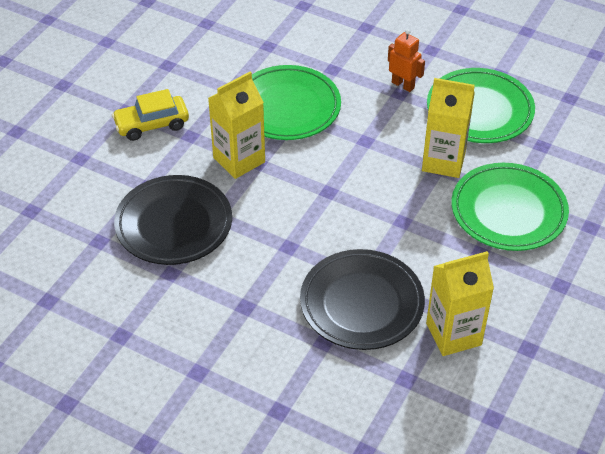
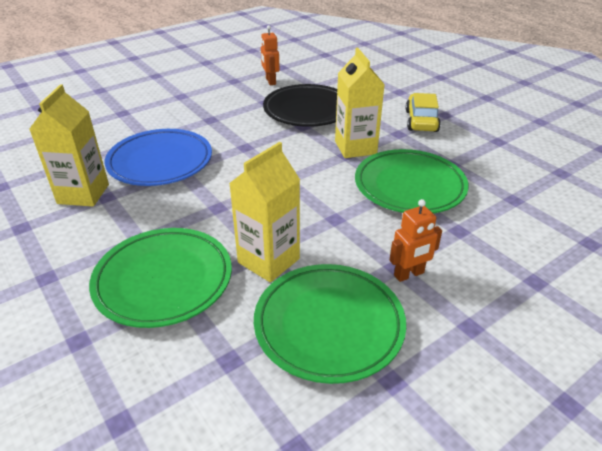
camera: 115 degrees right, 10 degrees down
black plate [300,249,425,350] -> blue plate [105,129,212,186]
none -> orange robot [261,25,280,85]

